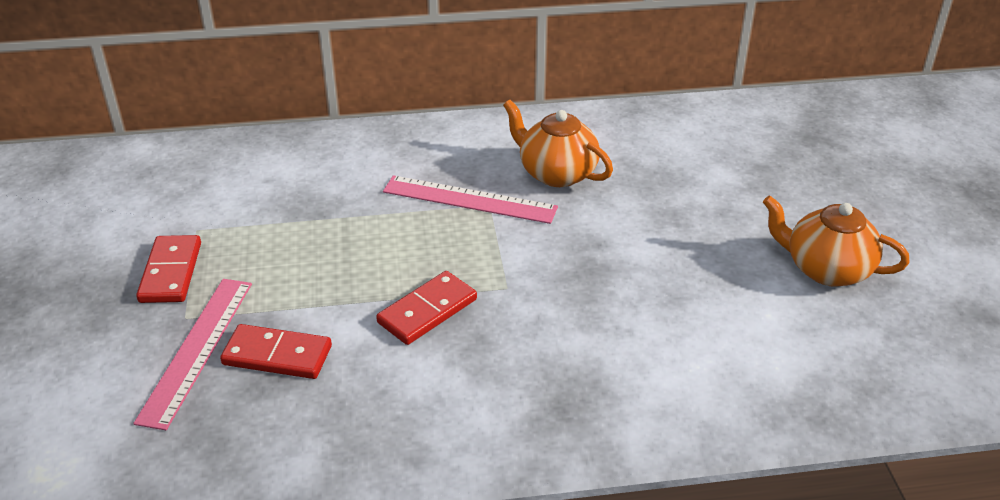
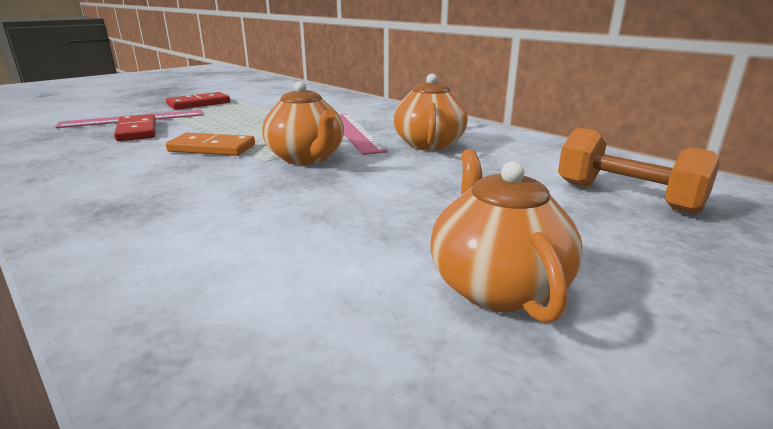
camera: 55 degrees right, 15 degrees down
red domino [376,271,477,345] -> orange domino [166,133,255,156]
none -> orange teapot [262,81,344,165]
none -> orange dumbbell [558,128,719,214]

